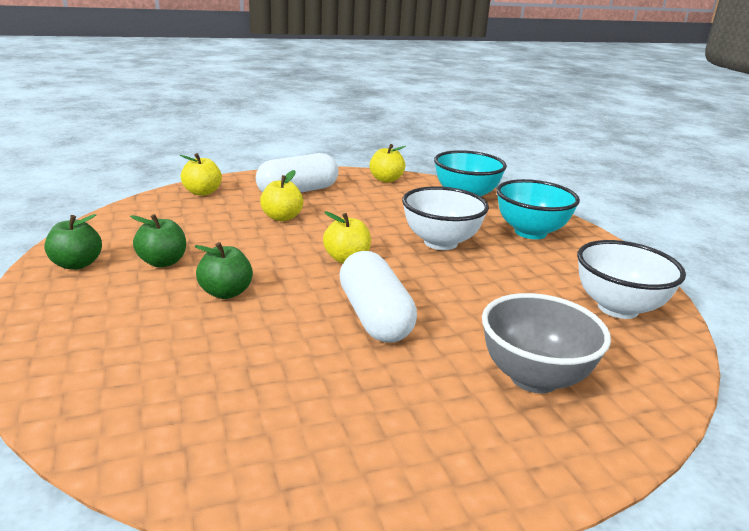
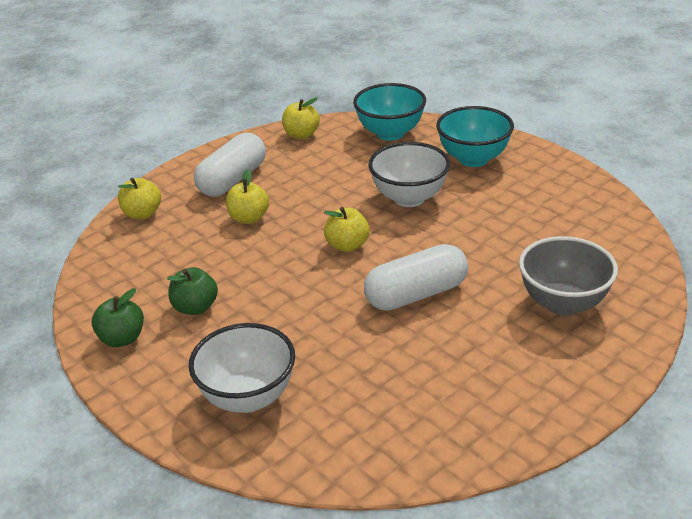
camera: 20 degrees left, 10 degrees up
green apple [194,242,253,299] -> none
white capsule [339,251,417,343] -> white capsule turned 75 degrees counterclockwise [364,244,468,311]
white bowl [577,240,686,319] -> white bowl moved to [189,323,295,413]

